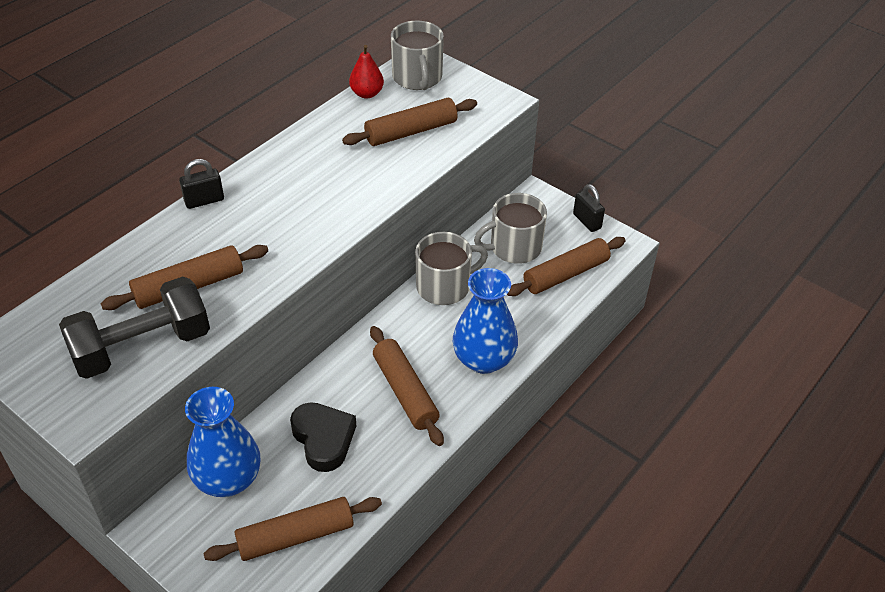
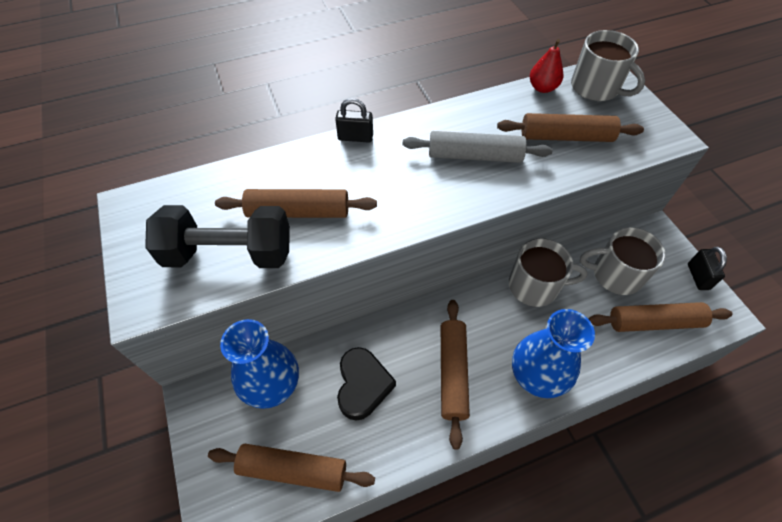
camera: 30 degrees right, 10 degrees up
grey mug [391,21,444,90] -> grey mug turned 60 degrees counterclockwise [571,30,645,101]
none -> grey rolling pin [403,131,552,163]

